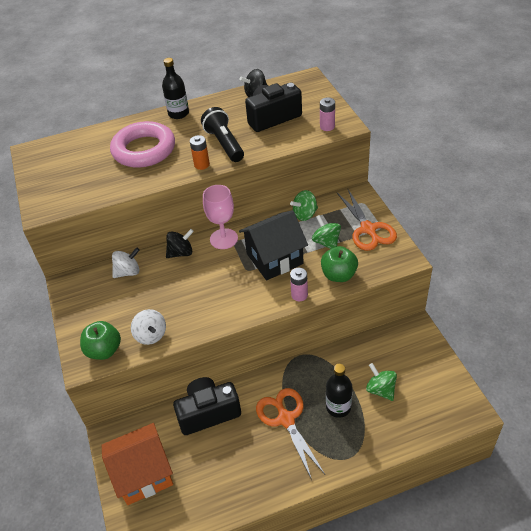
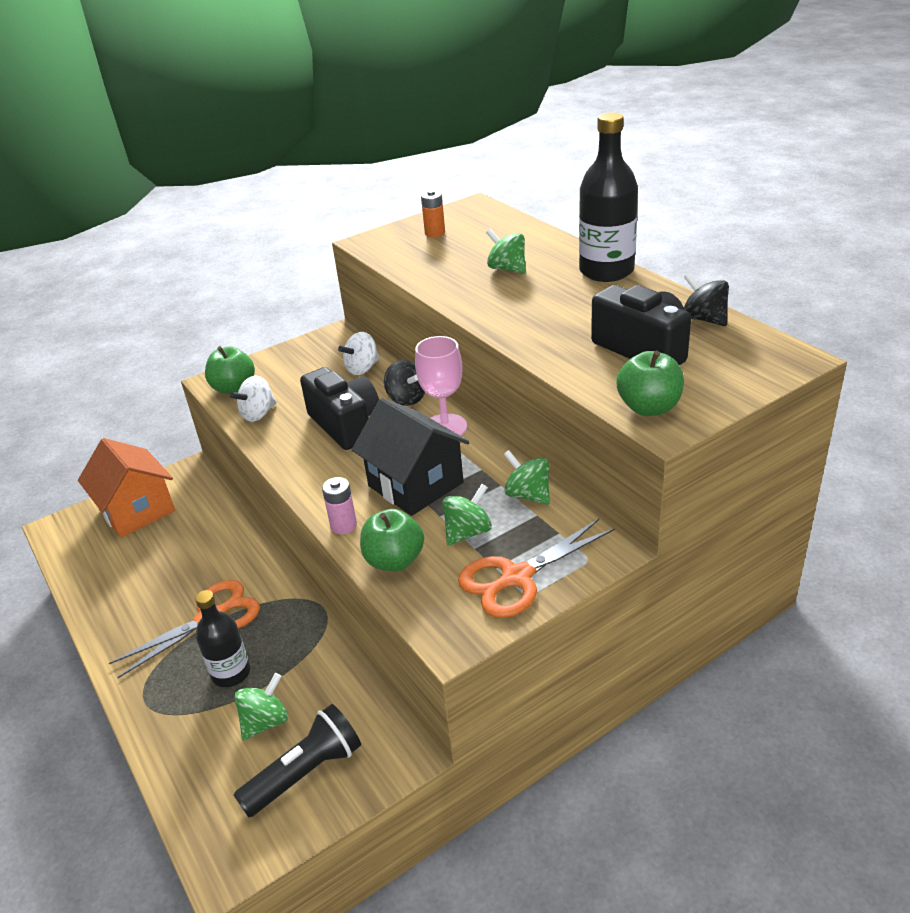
camera: 75 degrees right, 10 degrees down
pink ring [110,121,175,168] -> green spinning top [486,229,526,274]
white spinning top [112,248,140,278] -> white spinning top turned 90 degrees clockwise [338,332,380,375]
black bottle [162,58,189,119] -> black bottle [579,113,638,282], size x1.59
black camera [173,377,241,435] -> black camera moved to [300,367,379,450]
orange battery [190,135,210,170] -> orange battery moved to [421,190,445,237]
black flashlight [201,107,244,162] -> black flashlight moved to [234,704,361,817]
pink battery [320,98,335,131] -> green apple [616,351,684,416]

